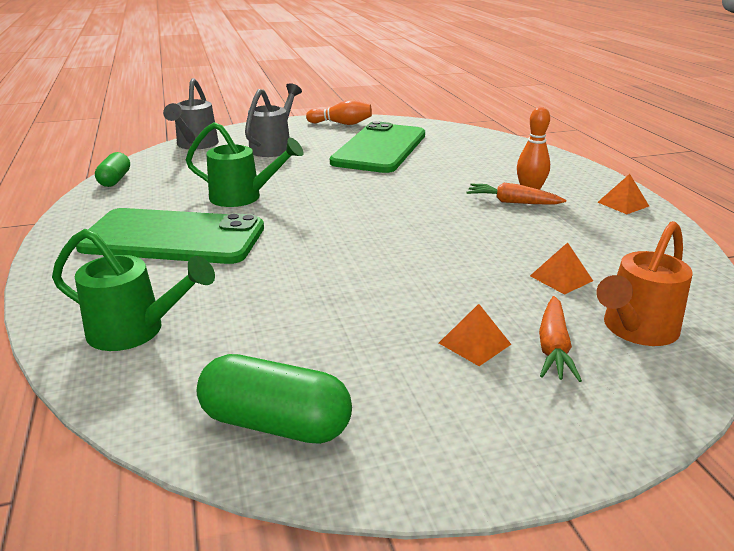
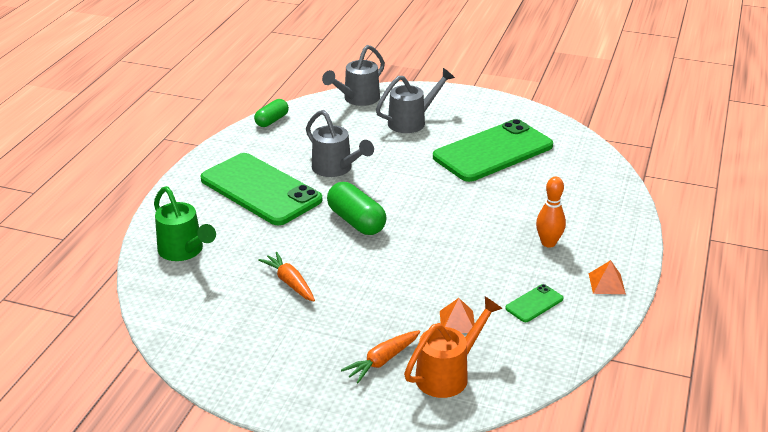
camera: 35 degrees right, 5 degrees up
green watering can [186,122,303,207] -> grey watering can [306,110,374,177]
green capsule [197,354,352,444] -> green capsule moved to [327,182,387,235]
orange bowling pin [306,100,372,125] -> none
orange pyramid [439,304,511,366] -> none
orange carrot [467,183,566,204] -> orange carrot moved to [258,252,315,302]
orange watering can [596,221,692,346] -> orange watering can turned 150 degrees clockwise [404,297,503,398]
none -> green phone [505,284,564,322]

